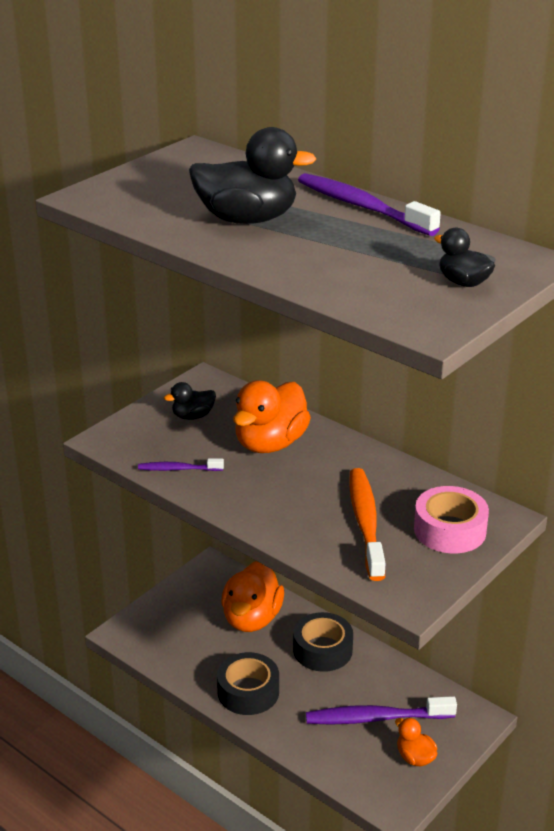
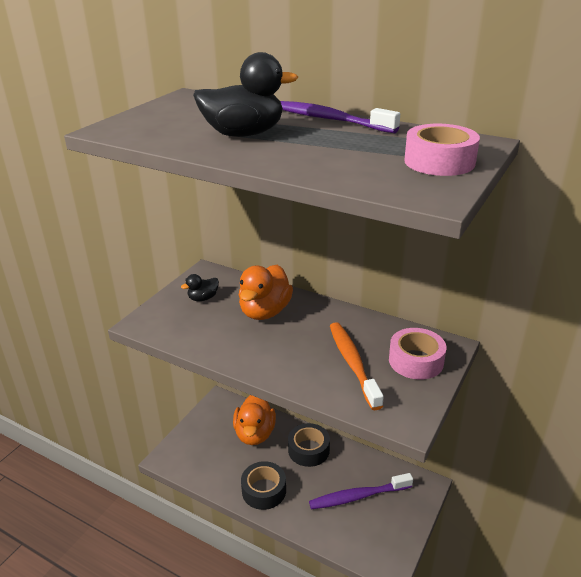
camera: 10 degrees left, 0 degrees up
purple toothbrush [138,458,224,471] -> none
orange duck [395,718,437,766] -> none
black duck [434,228,495,287] -> pink tape [404,124,480,176]

